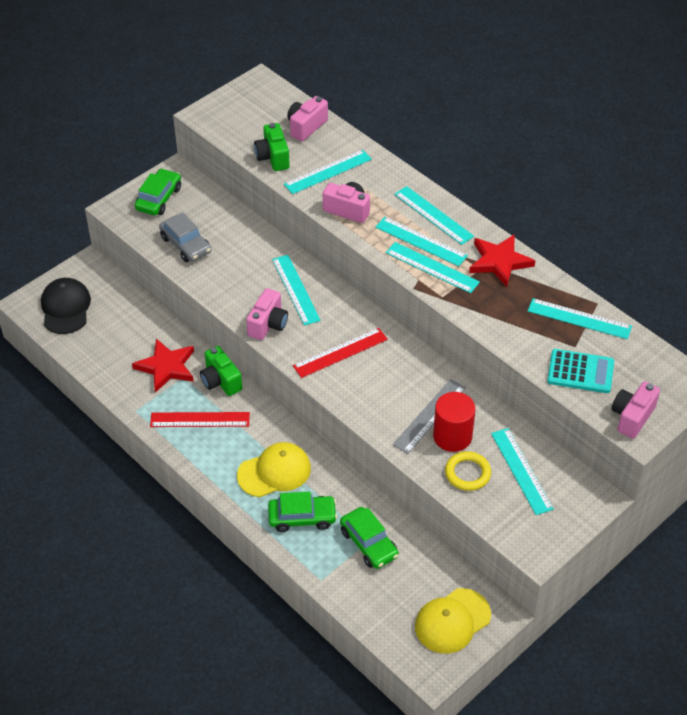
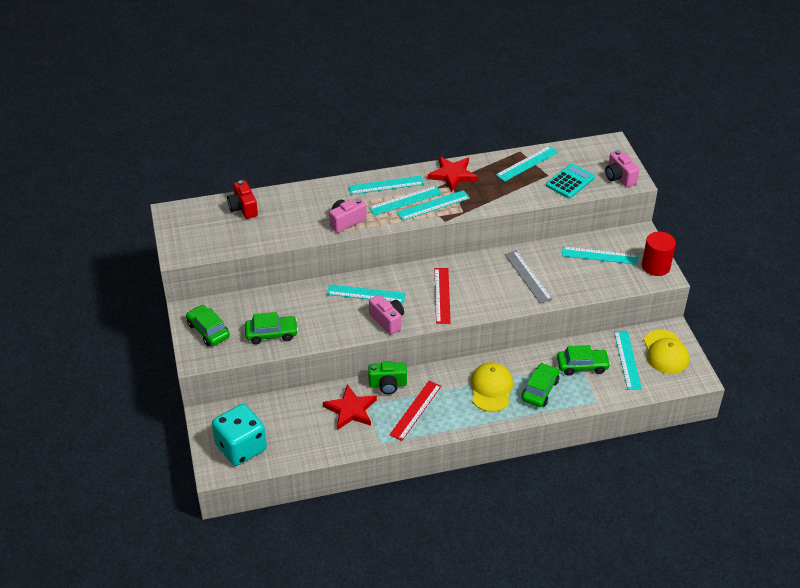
camera: 60 degrees left, 5 degrees down
black cap [41,278,91,334] -> turquoise dice [212,404,267,466]
grey car [159,212,211,262] -> green car [245,312,298,344]
green camera [254,123,290,171] -> none
turquoise ruler [284,150,372,194] -> turquoise ruler moved to [614,331,642,390]
pink camera [287,96,328,141] -> red camera [227,180,258,219]
red cylinder [433,392,476,452] -> red cylinder moved to [642,231,676,276]
yellow ring [445,451,491,491] -> none

